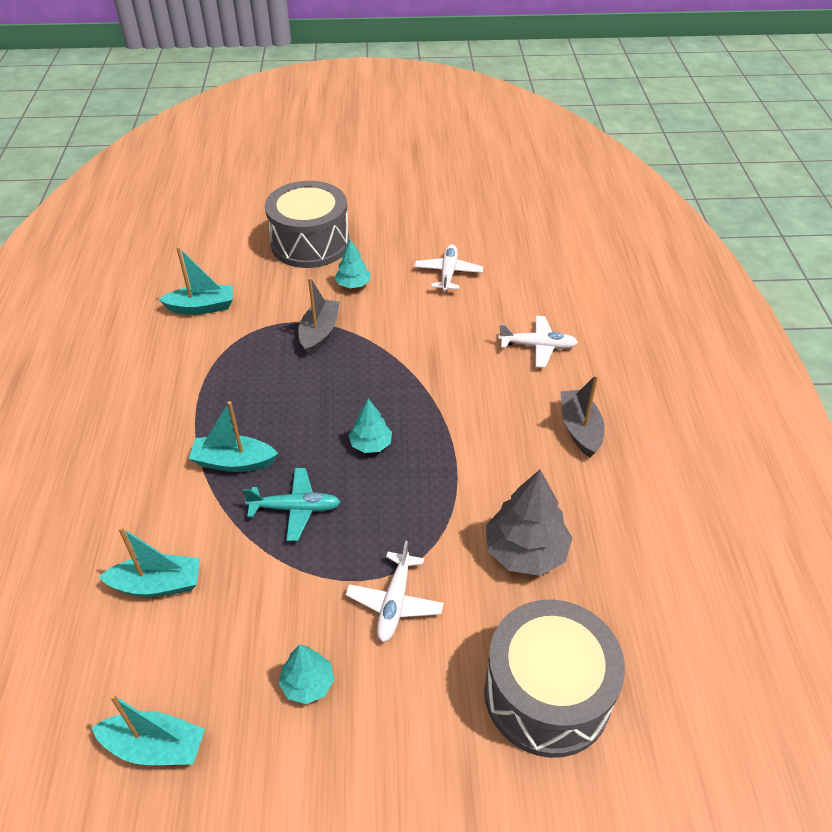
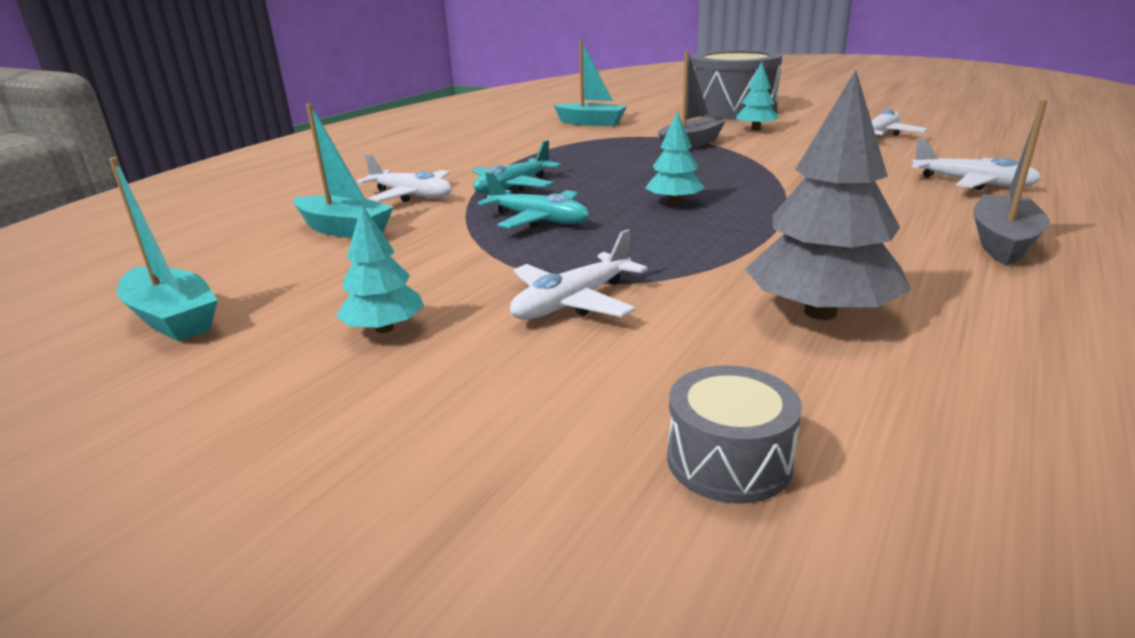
camera: 35 degrees right, 20 degrees down
turquoise boat [189,401,278,472] -> turquoise plane [472,140,561,194]
grey drum [484,599,625,758] -> grey drum [667,365,802,504], size x0.45
none -> white plane [357,154,452,202]

